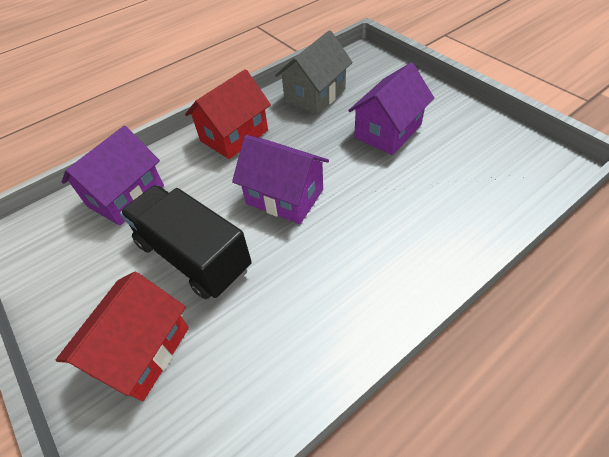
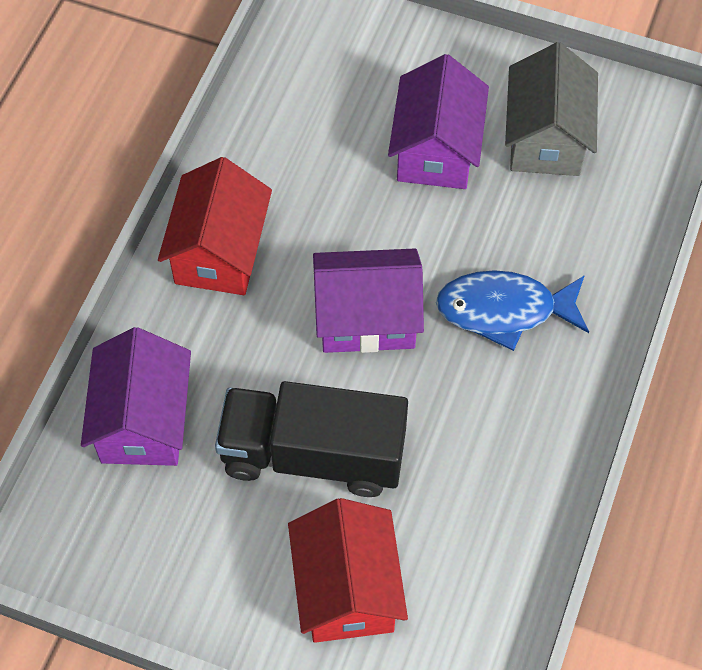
camera: 35 degrees left, 10 degrees up
grey house [275,30,353,115] -> grey house moved to [505,42,598,176]
none -> blue fish [436,270,589,351]

